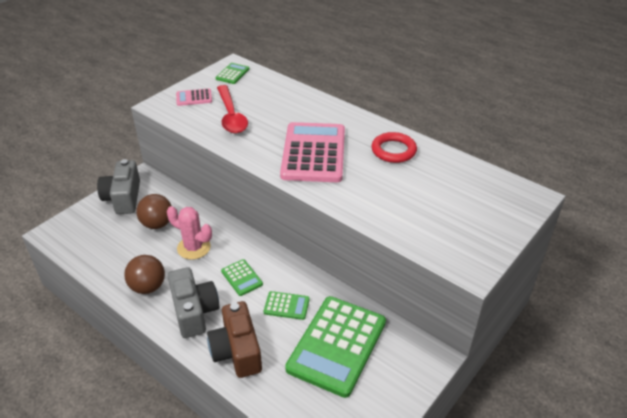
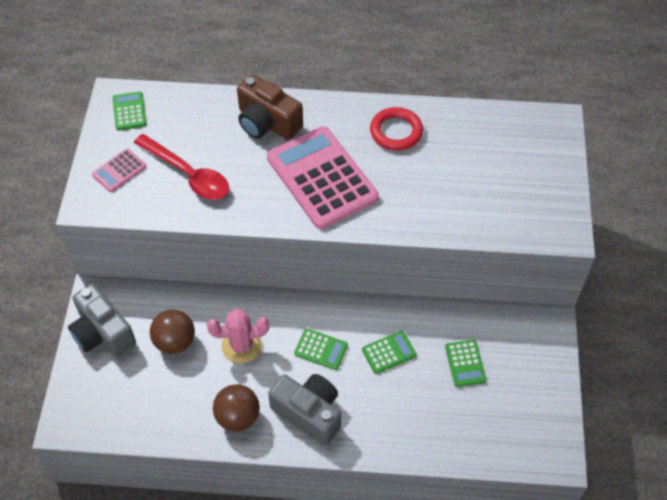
camera: 35 degrees left, 15 degrees up
brown camera [207,301,262,378] -> brown camera moved to [237,74,303,140]
green calculator [285,296,386,398] -> green calculator [445,340,486,387], size x0.44

